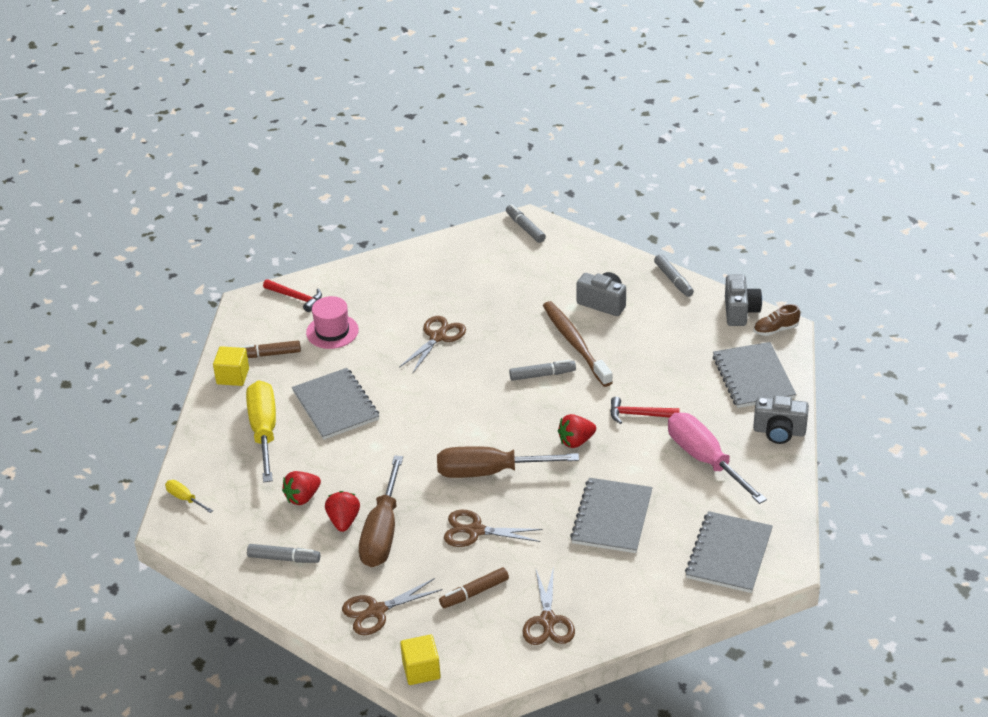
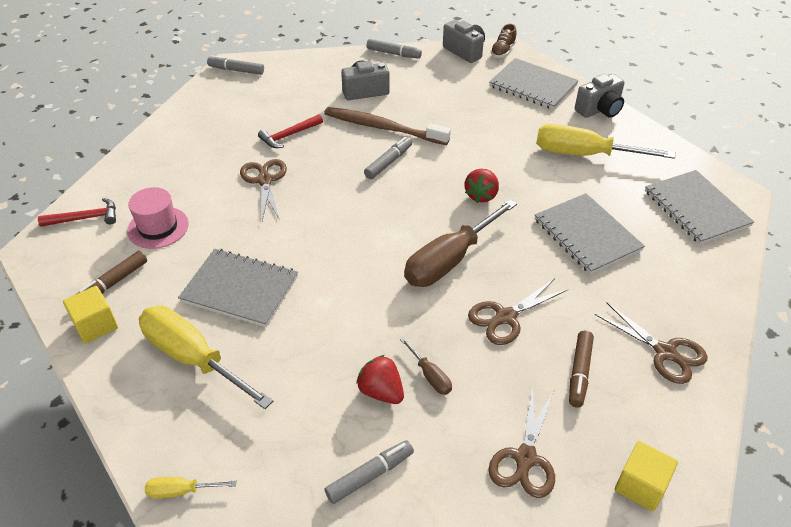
camera: 45 degrees left, 5 degrees up
red strawberry [282,471,321,505] -> none
brown screwdriver [359,455,403,567] -> brown screwdriver [400,337,452,395], size x0.45
red hammer [610,397,680,424] -> red hammer moved to [258,114,323,148]
pink screwdriver [668,413,767,504] -> yellow screwdriver [536,124,675,159]

